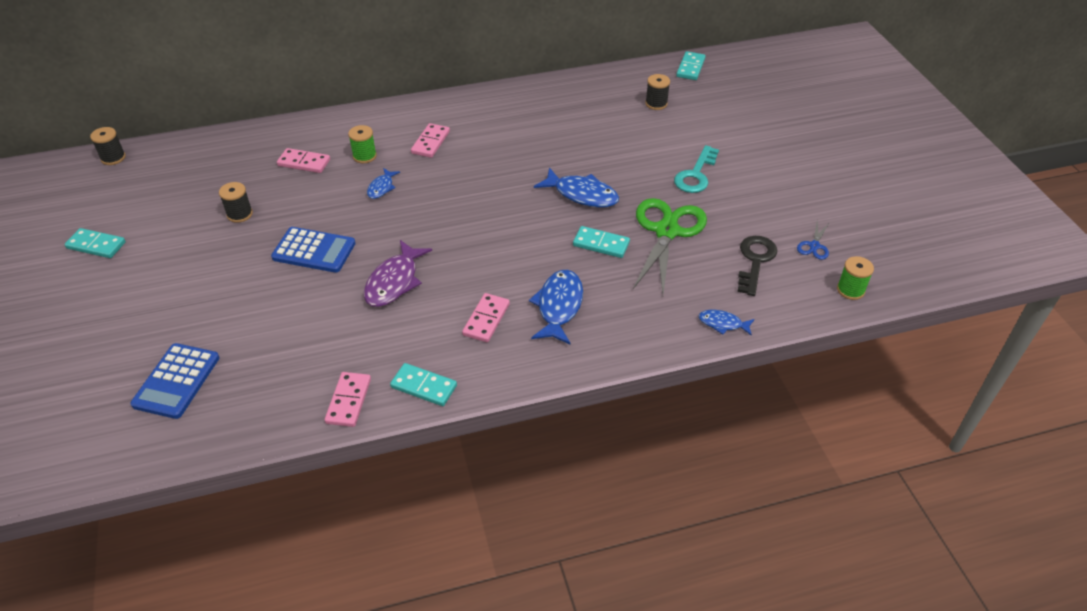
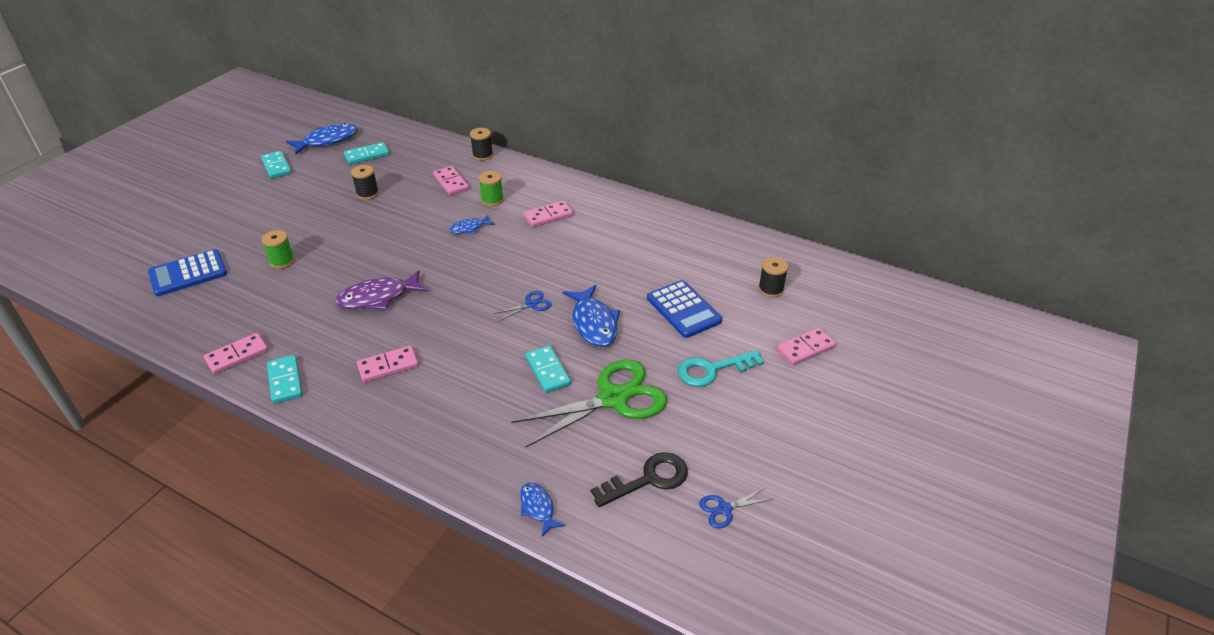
camera: 45 degrees right, 5 degrees down
black spool [90,127,126,165] -> black spool moved to [470,128,493,161]
blue calculator [271,227,356,273] -> blue calculator moved to [647,280,722,338]
blue fish [529,270,583,344] -> blue fish moved to [286,123,358,154]
turquoise domino [676,51,706,80] -> turquoise domino moved to [344,142,389,164]
green spool [837,256,874,300] -> green spool moved to [261,230,295,269]
none -> blue scissors [493,291,552,321]
none -> pink domino [776,328,836,365]

